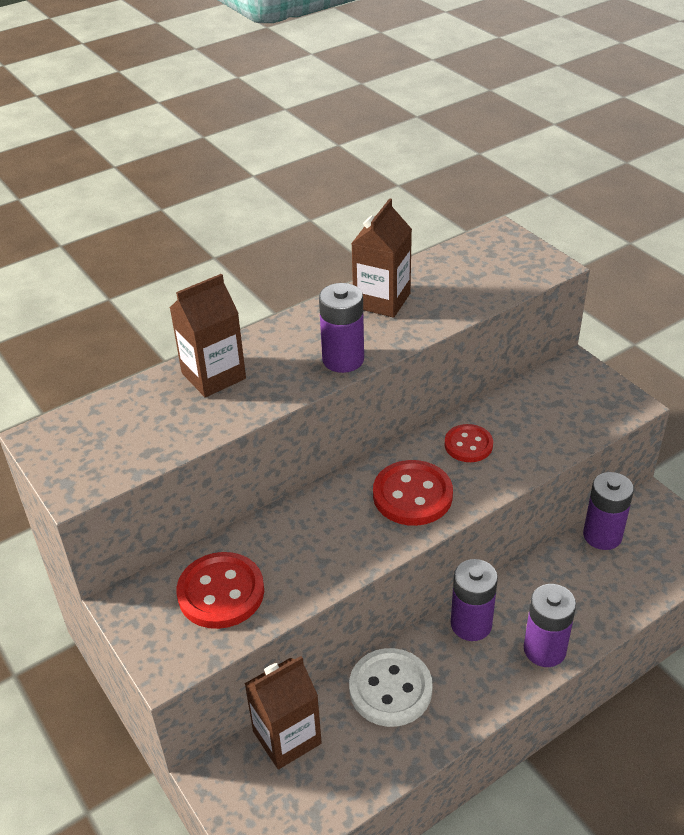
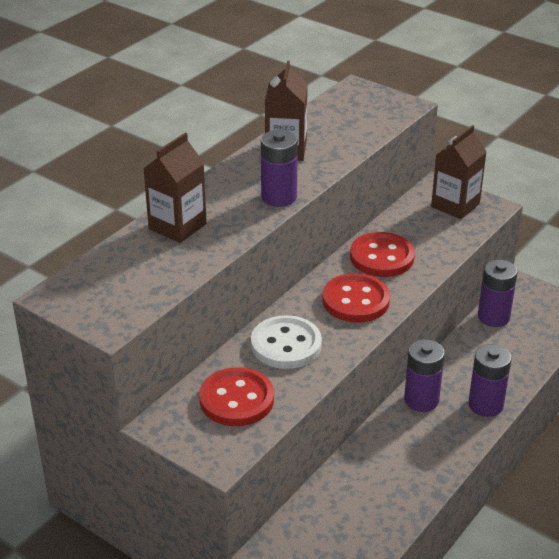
camera: 20 degrees left, 5 degrees down
brown carton [244,656,322,770] -> brown carton moved to [431,125,487,219]
white button [349,648,433,727] -> white button moved to [251,315,322,369]
red button [445,424,493,462] -> red button [350,232,415,277], size x1.57

